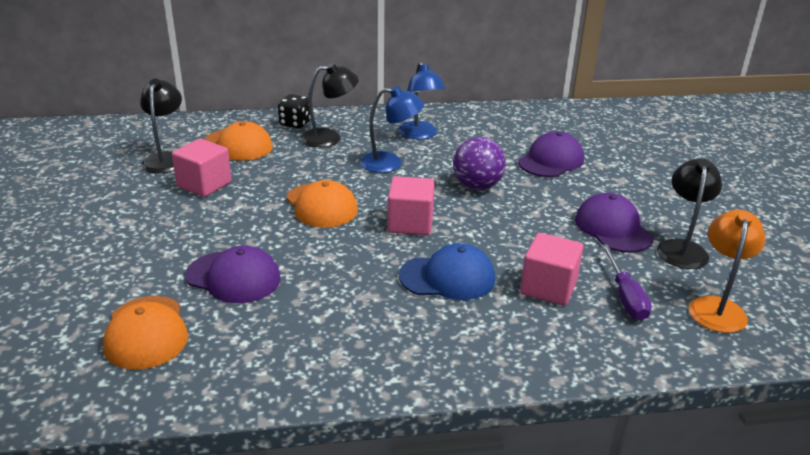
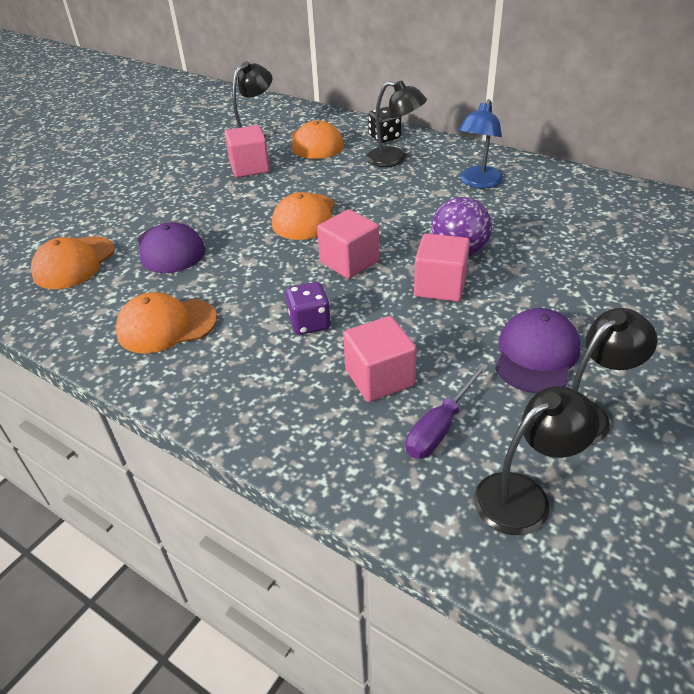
camera: 45 degrees right, 10 degrees up
blue lamp [360,86,424,173] -> none
blue cap [399,243,495,300] -> purple dice [285,282,331,335]
purple cap [518,131,584,177] -> none
orange lamp [689,210,765,333] -> black lamp [474,386,599,535]
none -> orange cap [116,292,217,353]
none -> pink cube [414,233,470,302]

